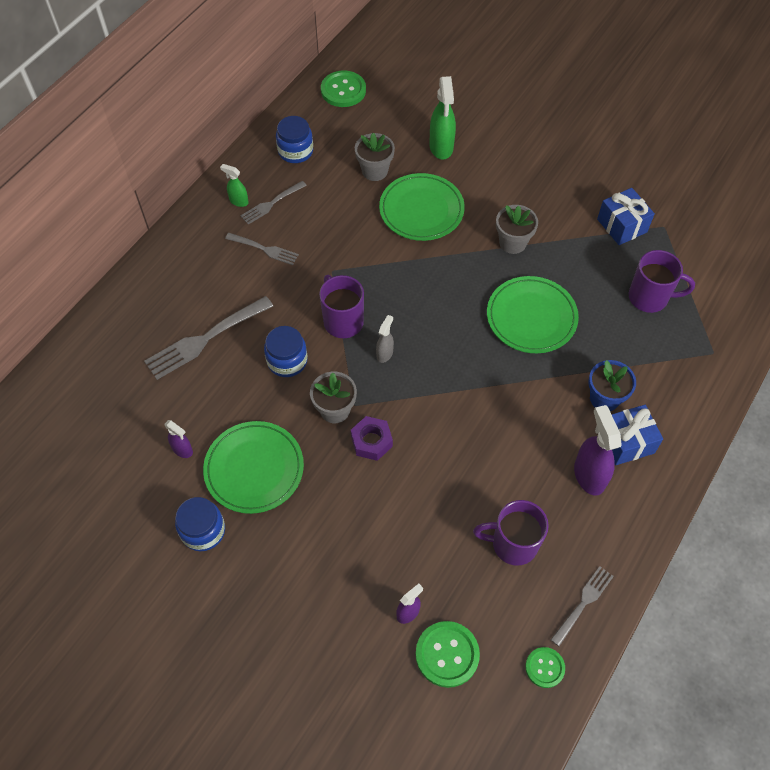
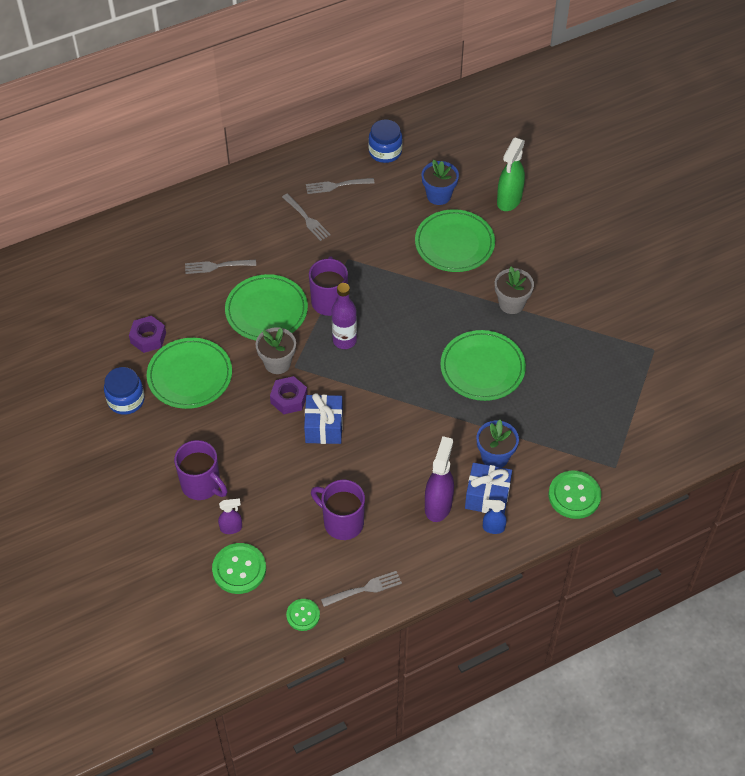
camera: 30 degrees right, 5 degrees down
grey fork [144,296,273,380] -> grey fork [185,260,256,274], size x0.59
purple spray bottle [164,420,193,458] -> purple nut [129,316,166,353]
green spray bottle [220,164,249,207] -> none
blue jar [264,326,308,377] -> green plate [225,274,308,340]
green button [321,71,366,107] -> green button moved to [549,470,601,519]
grey flower pot [355,133,395,181] -> blue flower pot [422,159,459,205]
grey spray bottle [376,315,394,363] -> purple bottle [332,283,357,349]
blue gift [597,188,655,245] -> blue gift moved to [304,393,343,444]
purple mug [629,250,695,313] -> purple mug moved to [174,440,228,500]
none -> blue spray bottle [483,499,507,534]

